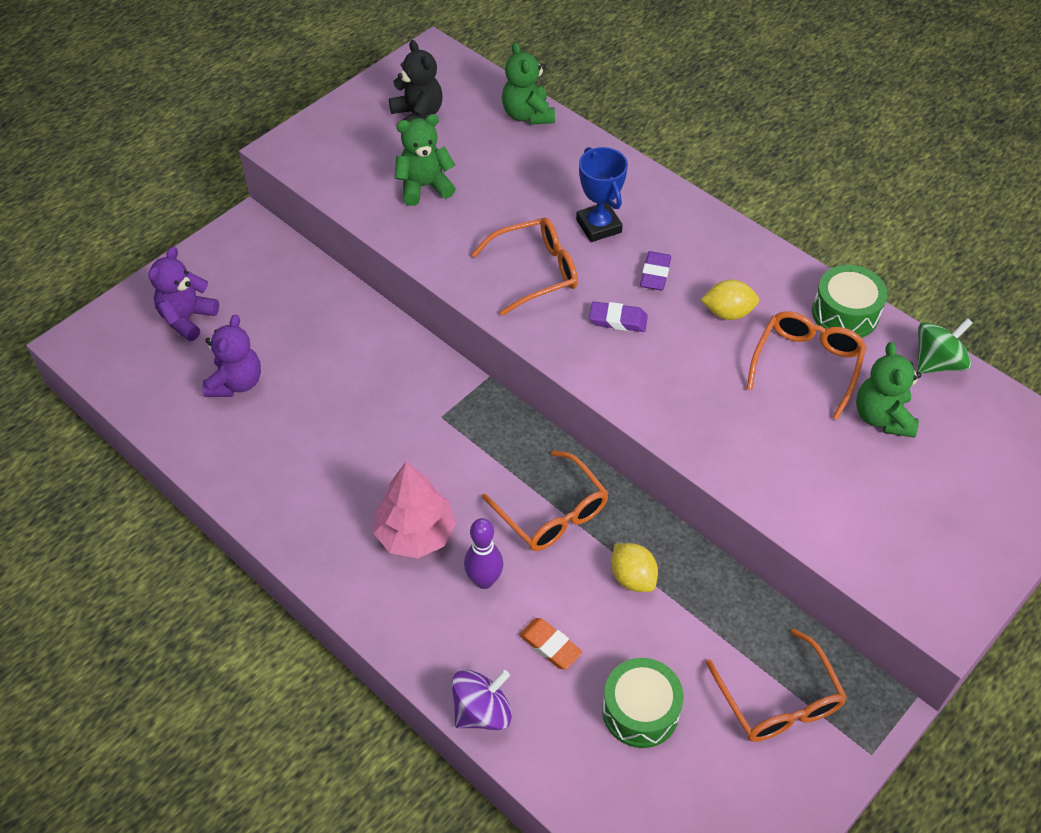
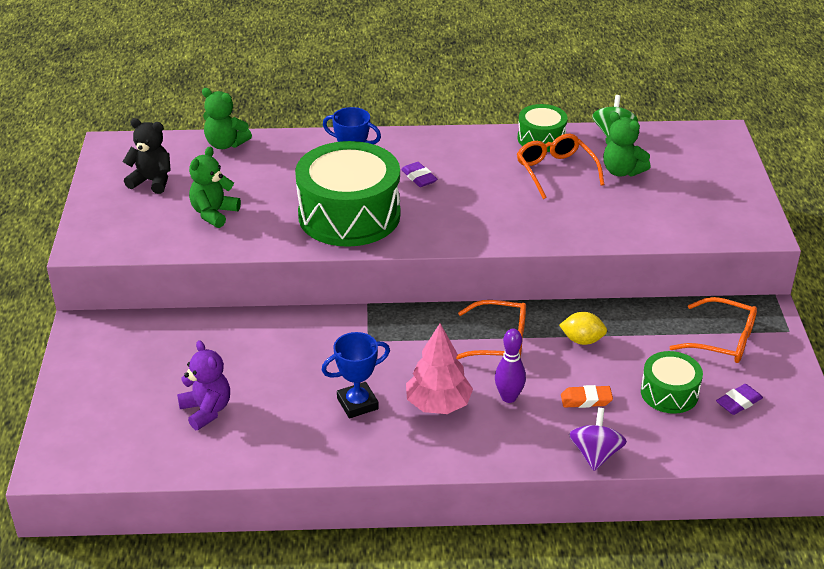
camera: 45 degrees left, 15 degrees down
purple teddy bear [148,247,219,341] -> none
orange glasses [471,218,578,316] -> green drum [295,141,400,247]
purple eraser [589,302,648,332] -> purple eraser moved to [716,384,763,415]
yellow lemon [701,280,759,320] -> none
none -> blue trophy [322,332,390,418]

